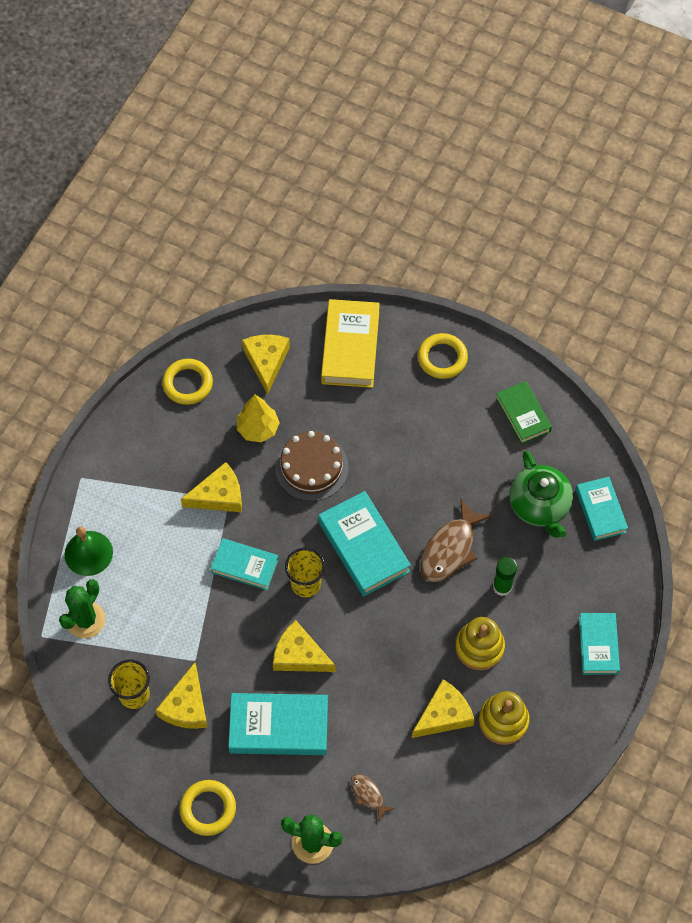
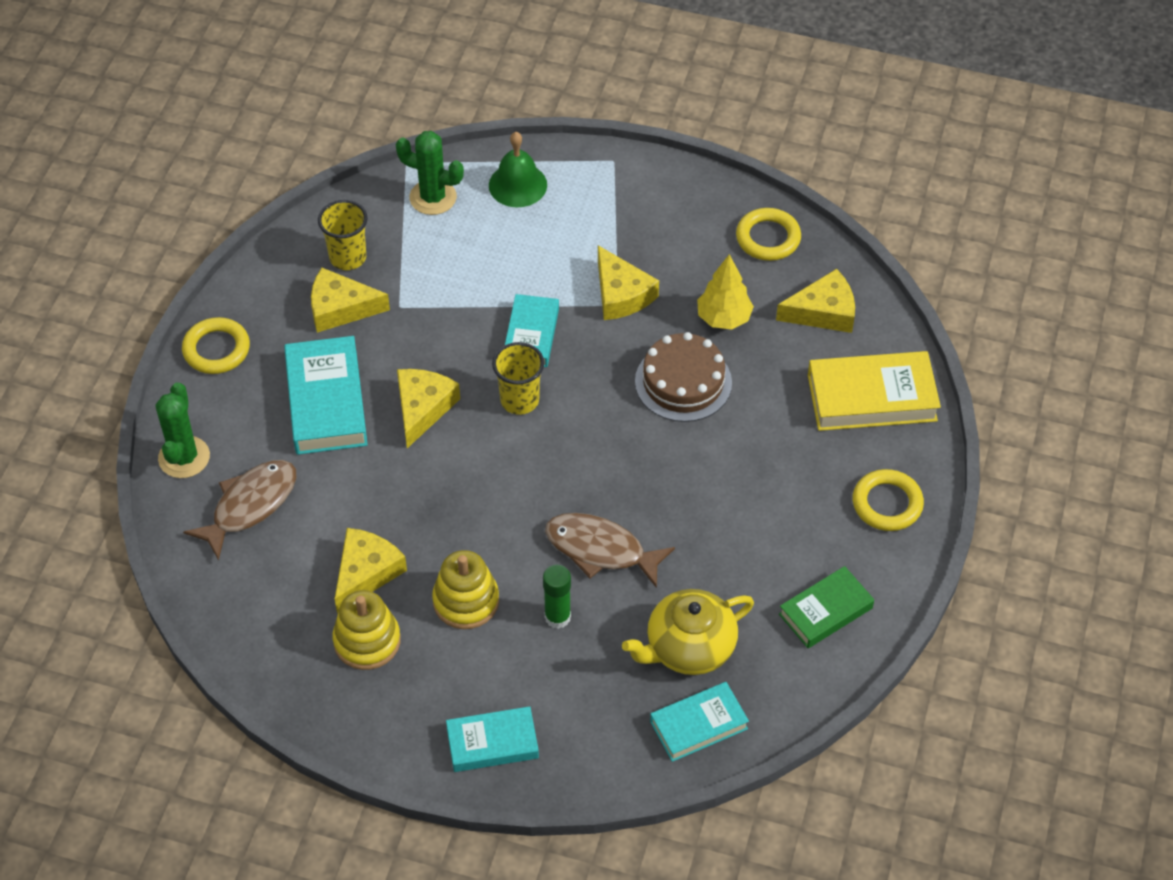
camera: 80 degrees right, 10 degrees down
turquoise book [318,491,411,596] -> none
brown fish [351,774,394,821] -> brown fish [183,460,297,561], size x1.92
yellow cheese [412,679,475,738] -> yellow cheese turned 105 degrees counterclockwise [335,528,407,613]
green teapot [509,451,573,538] -> yellow teapot [622,589,754,675]

